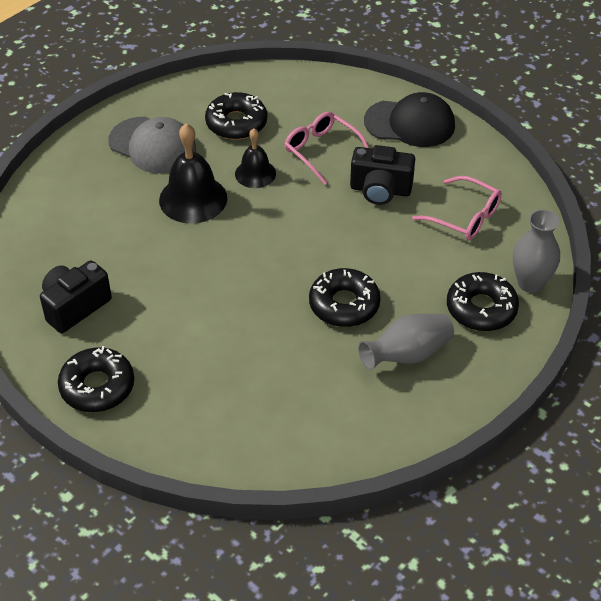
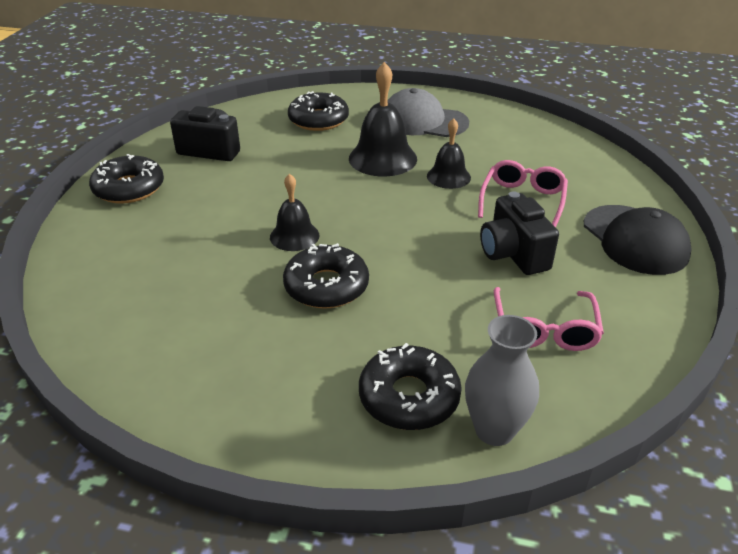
camera: 60 degrees right, 10 degrees down
grey cap [108,117,196,173] -> grey cap turned 105 degrees clockwise [388,88,469,137]
black donut [205,92,267,140] -> black donut moved to [288,91,349,131]
grey vase [358,314,454,370] -> none
none -> black bell [270,174,319,251]

